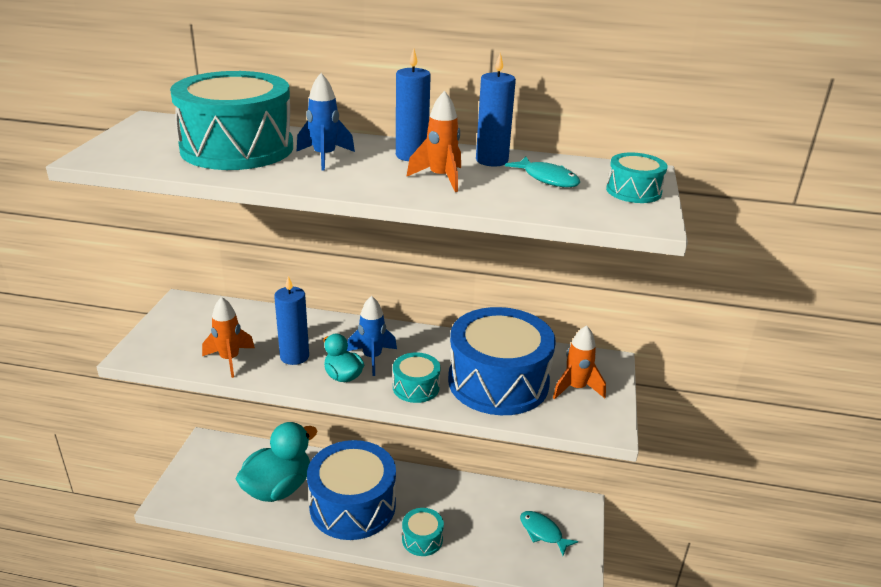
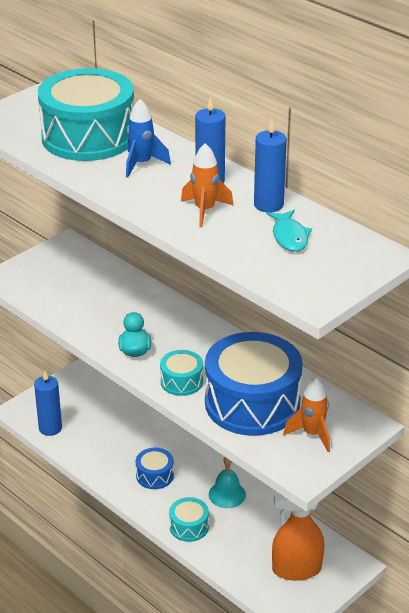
camera: 35 degrees right, 5 degrees up
orange rocket [202,297,255,378] -> none
turquoise duck [236,422,317,502] -> none
blue candle [274,276,309,365] -> blue candle moved to [34,371,62,436]
blue drum [307,440,396,540] -> blue drum [135,448,174,489], size x0.46
blue rocket [347,296,397,376] -> none
turquoise fish [520,511,578,556] -> orange spray bottle [272,493,324,581]
turquoise drum [606,153,667,203] -> none
none -> turquoise bell [209,457,246,508]

